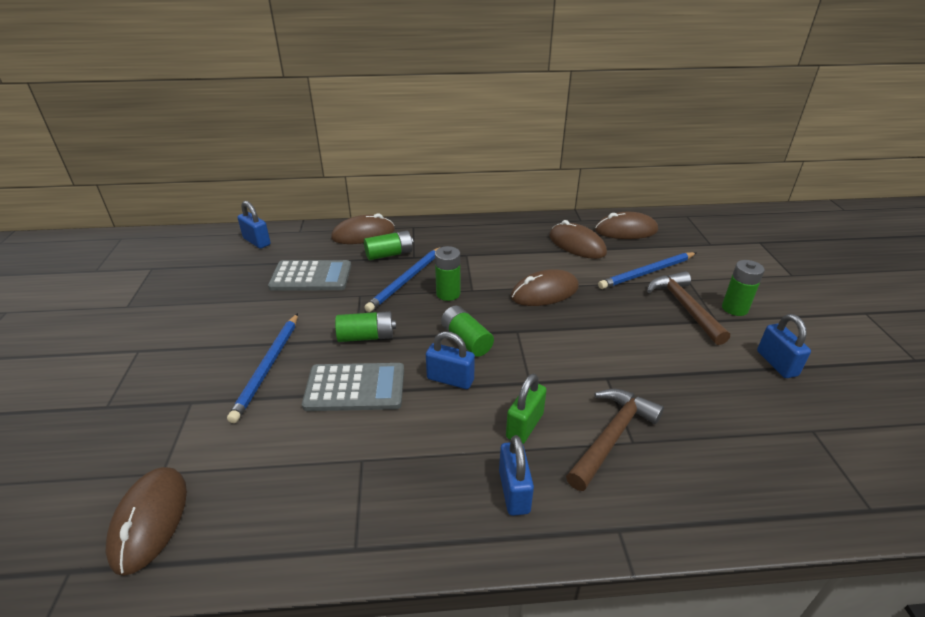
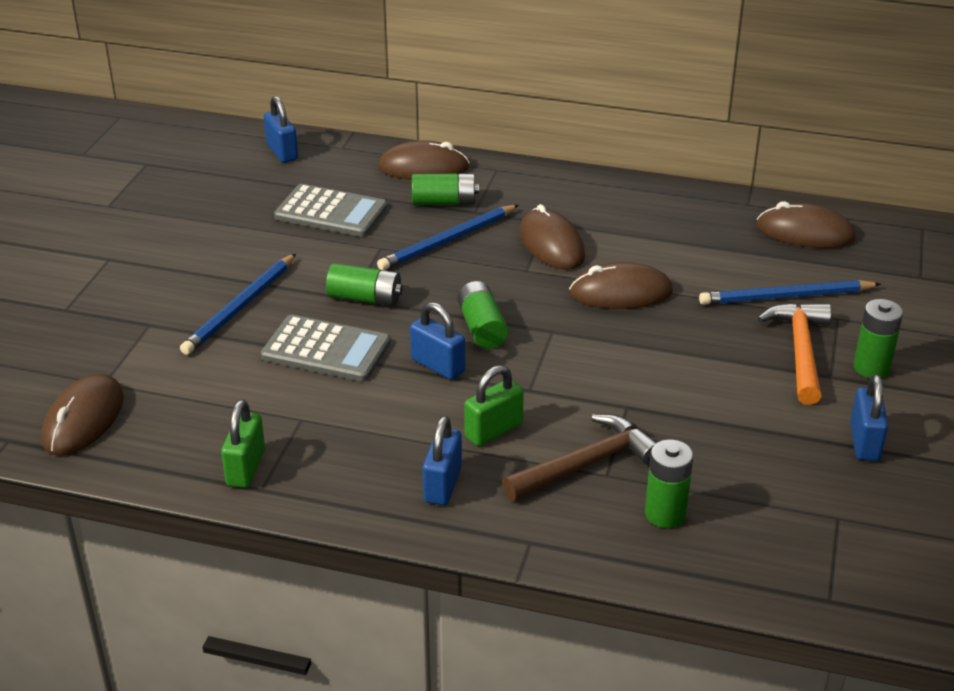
camera: 20 degrees right, 0 degrees up
green battery [435,246,460,301] -> green battery moved to [645,440,694,528]
brown mouse [549,220,607,259] -> brown mouse moved to [520,204,585,270]
brown hammer [647,271,730,345] -> orange hammer [757,302,831,405]
none -> green padlock [221,399,265,488]

